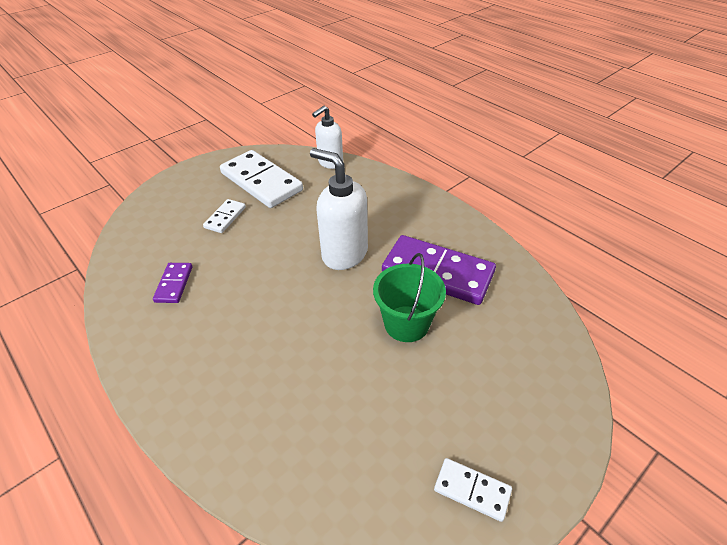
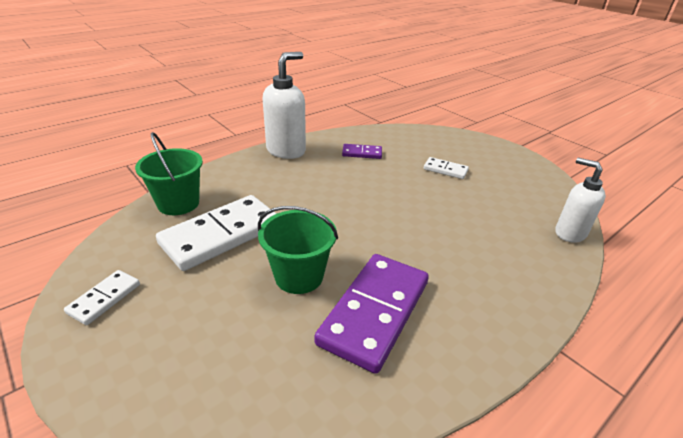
camera: 90 degrees right, 10 degrees down
white domino [220,150,303,208] -> white domino moved to [156,195,276,271]
white soap dispenser [310,148,368,270] -> white soap dispenser moved to [262,52,306,159]
none -> green bucket [135,132,203,215]

